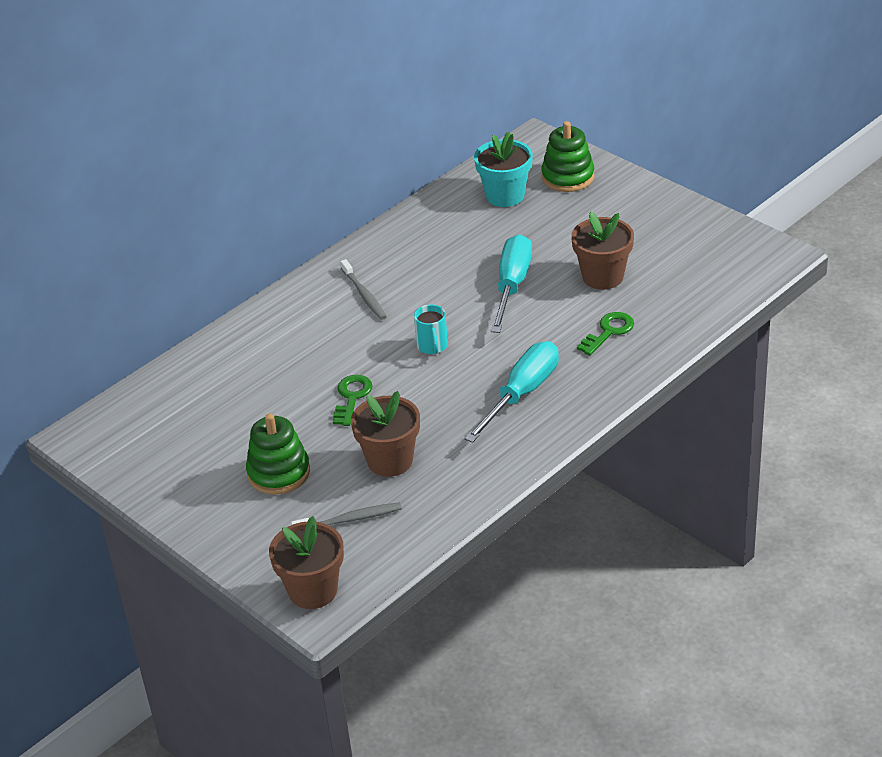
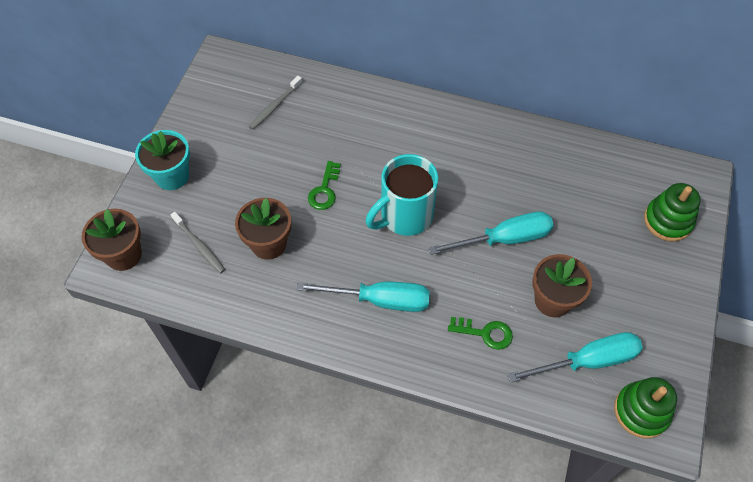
camera: 60 degrees right, 20 degrees up
green stacking toy [246,413,310,495] -> green stacking toy moved to [614,377,677,438]
green key [333,375,373,426] -> green key turned 120 degrees clockwise [308,161,341,210]
grey toothbrush [340,259,387,320] -> grey toothbrush moved to [249,76,302,130]
turquoise mug [414,305,448,354] -> turquoise mug [366,154,438,236], size x2.05
turquoise flower pot [474,132,533,207] -> turquoise flower pot moved to [135,130,190,190]
none -> turquoise screwdriver [507,332,643,383]

